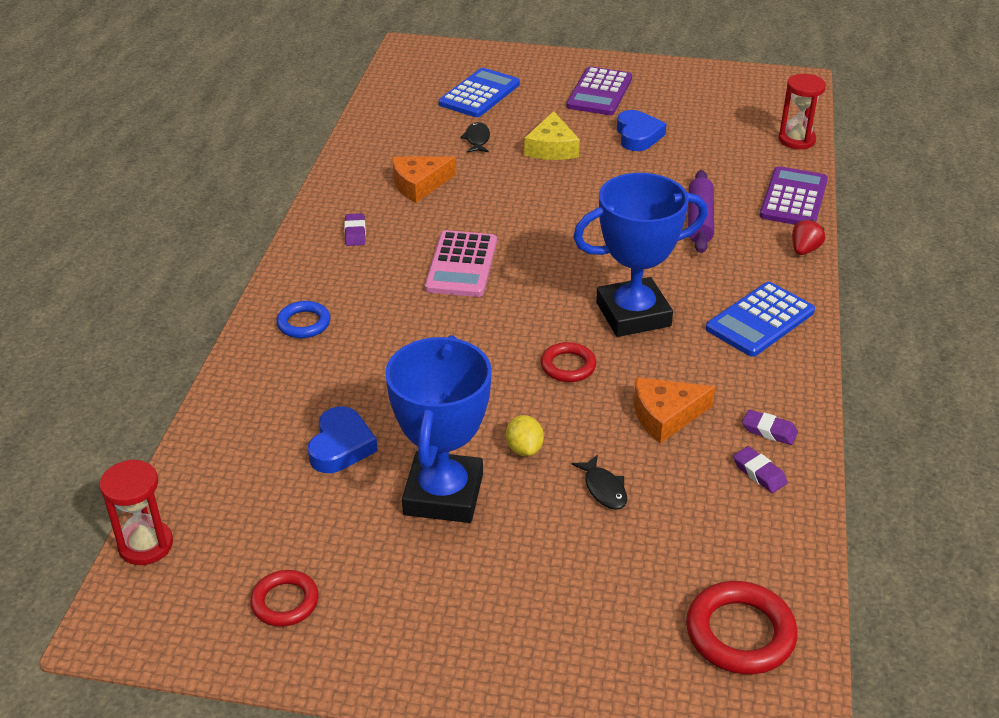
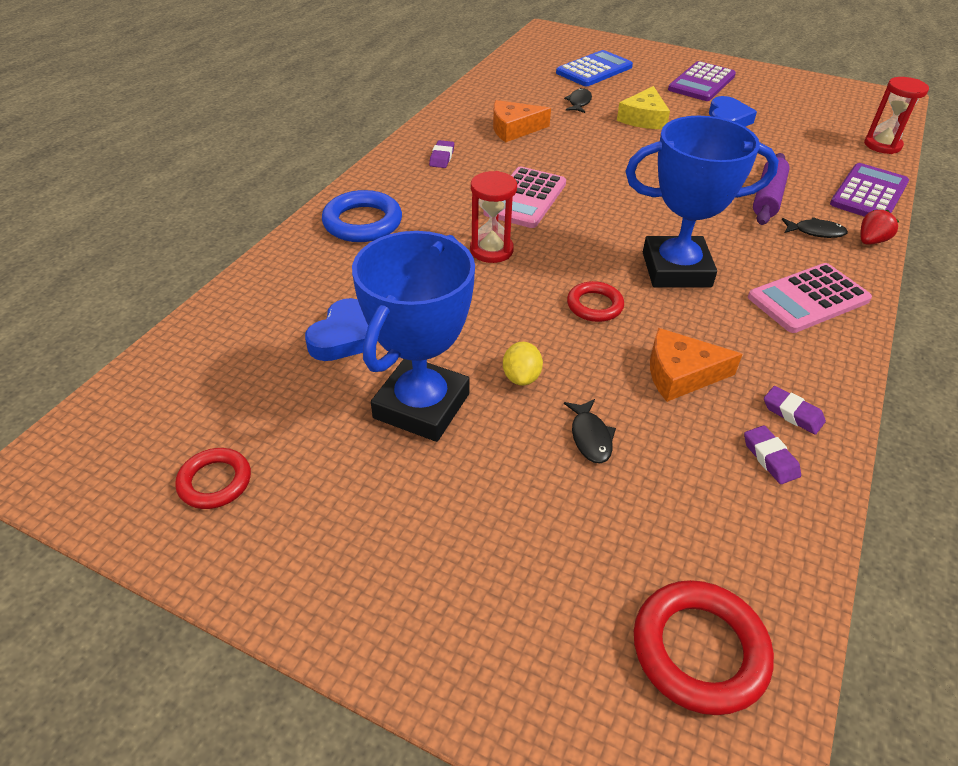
camera: 15 degrees right, 5 degrees up
red hourglass [100,459,173,565] -> red hourglass moved to [470,171,517,263]
blue ring [276,301,330,338] -> blue ring [322,190,402,242], size x1.58
blue calculator [706,282,815,357] -> pink calculator [748,263,872,333]
none -> black fish [782,217,848,238]

